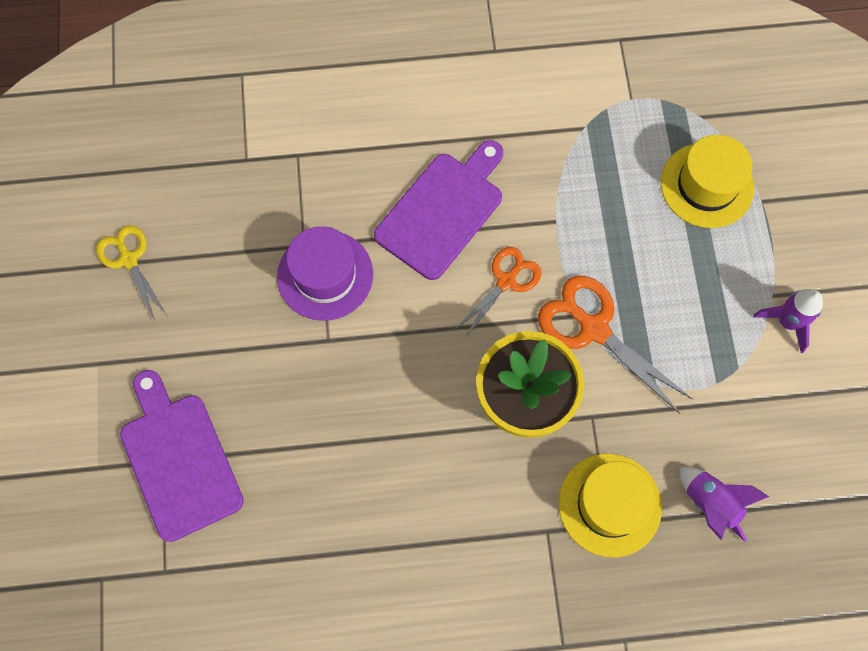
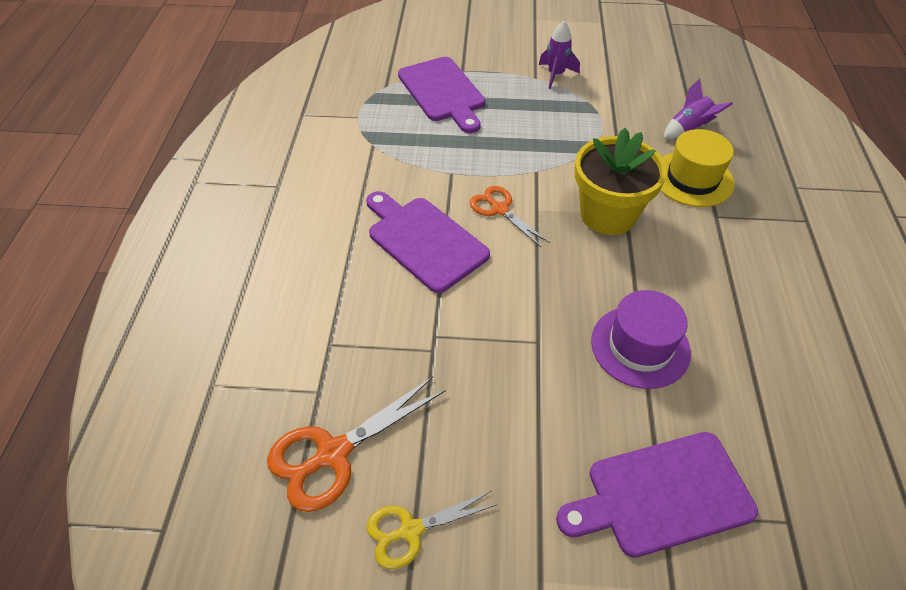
camera: 80 degrees left, 20 degrees down
purple hat [277,226,373,321] -> purple hat moved to [591,290,691,389]
orange scissors [538,276,693,414] -> orange scissors moved to [267,377,446,512]
yellow hat [661,135,754,228] -> purple cutting board [398,57,485,133]

